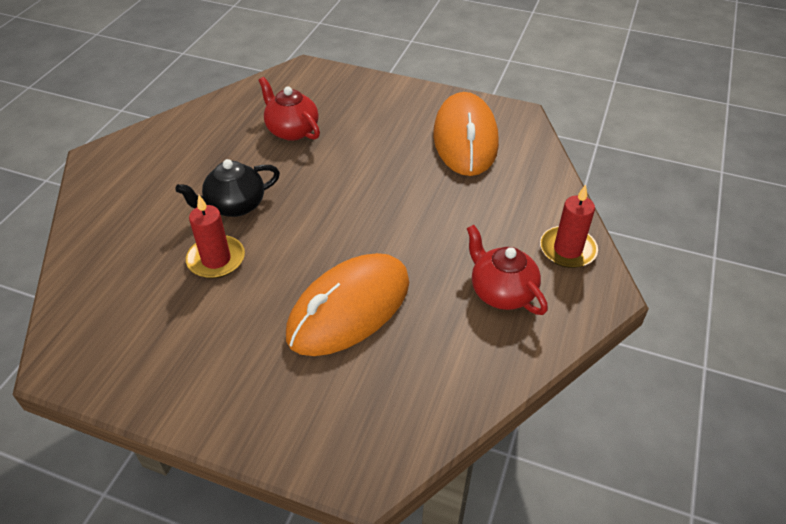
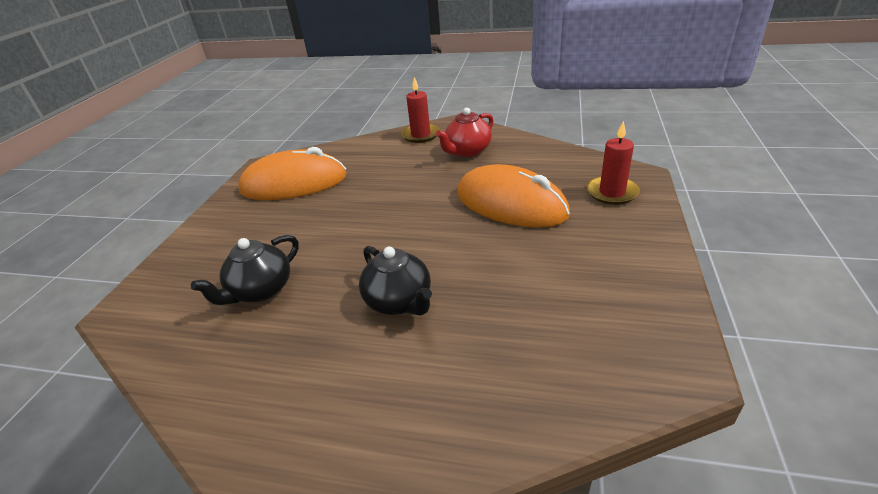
camera: 95 degrees left, 10 degrees down
red candle [186,195,245,279] -> red candle moved to [587,121,640,205]
red teapot [258,77,320,141] -> black teapot [191,235,299,305]

